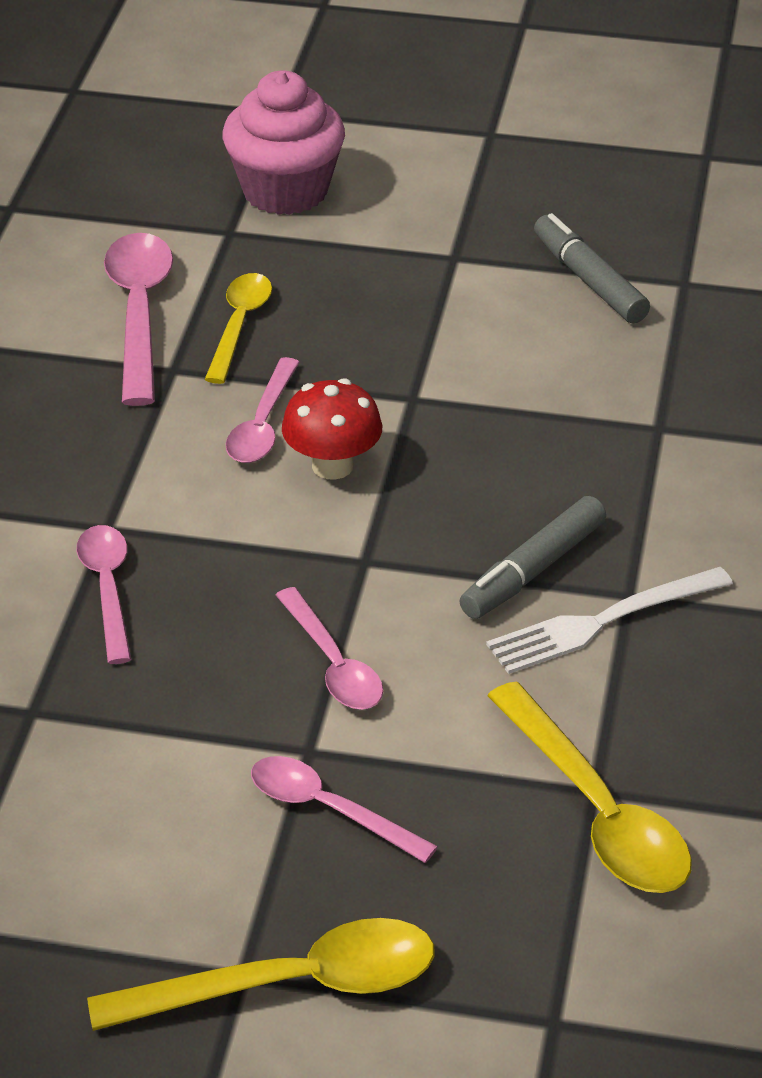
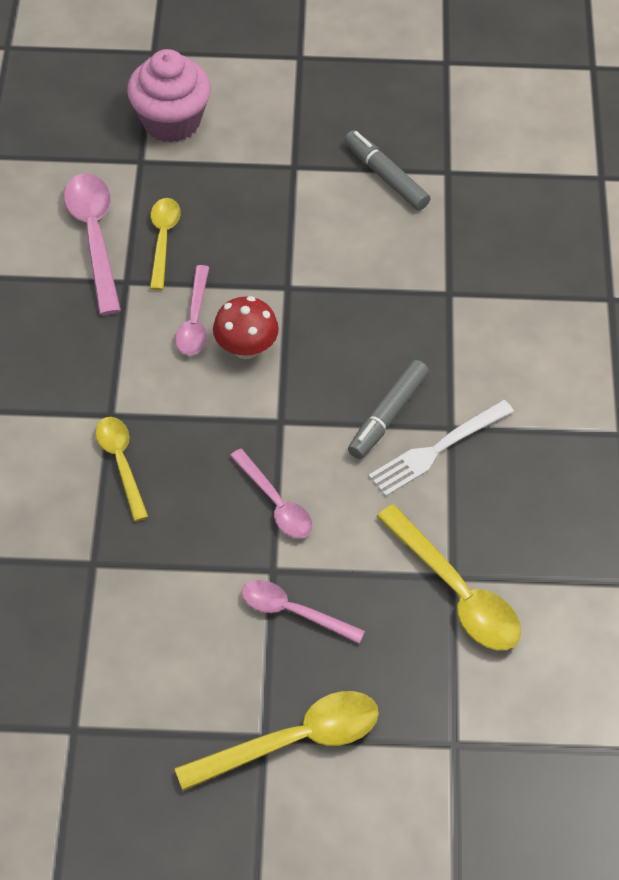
camera: 10 degrees left, 15 degrees up
pink spoon [77,525,131,664] -> yellow spoon [95,417,148,522]

